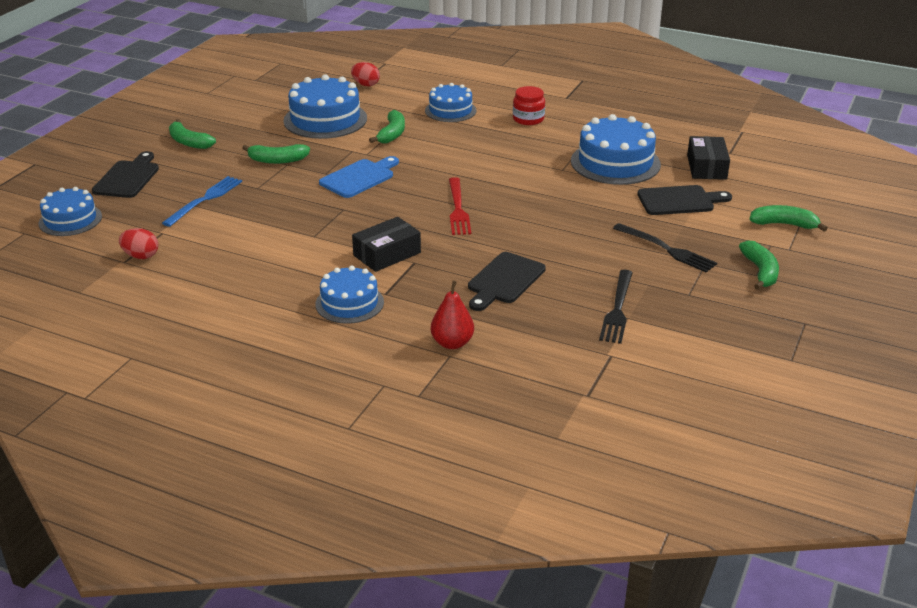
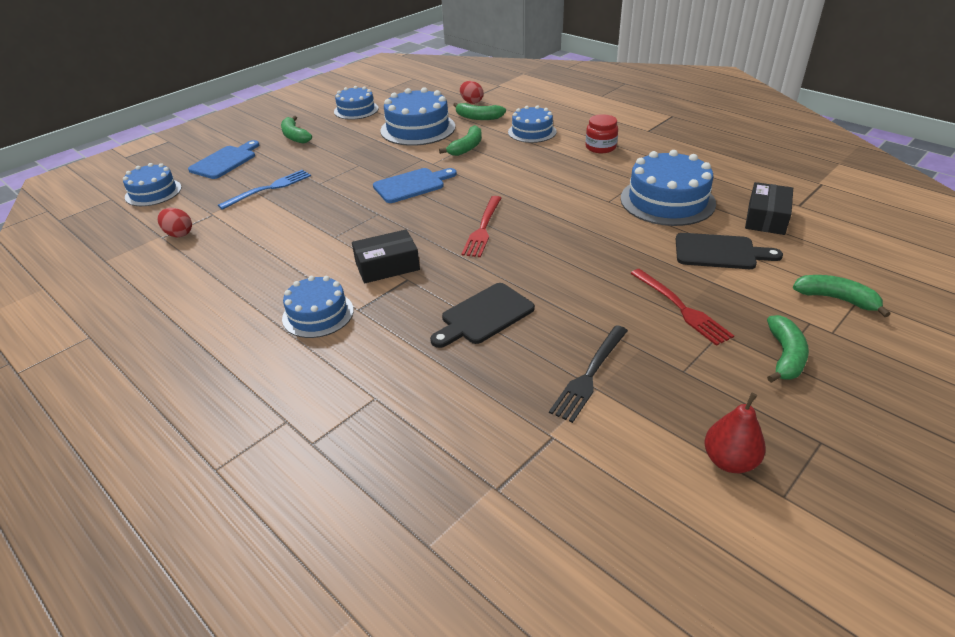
camera: 20 degrees right, 5 degrees up
black cutting board [92,151,159,198] -> blue cutting board [188,140,259,179]
green banana [242,144,310,164] -> green banana moved to [453,103,506,120]
red pear [431,280,474,349] -> red pear moved to [704,393,766,473]
black fork [613,223,717,273] -> red fork [630,269,734,346]
none -> blue cake [334,86,378,120]

